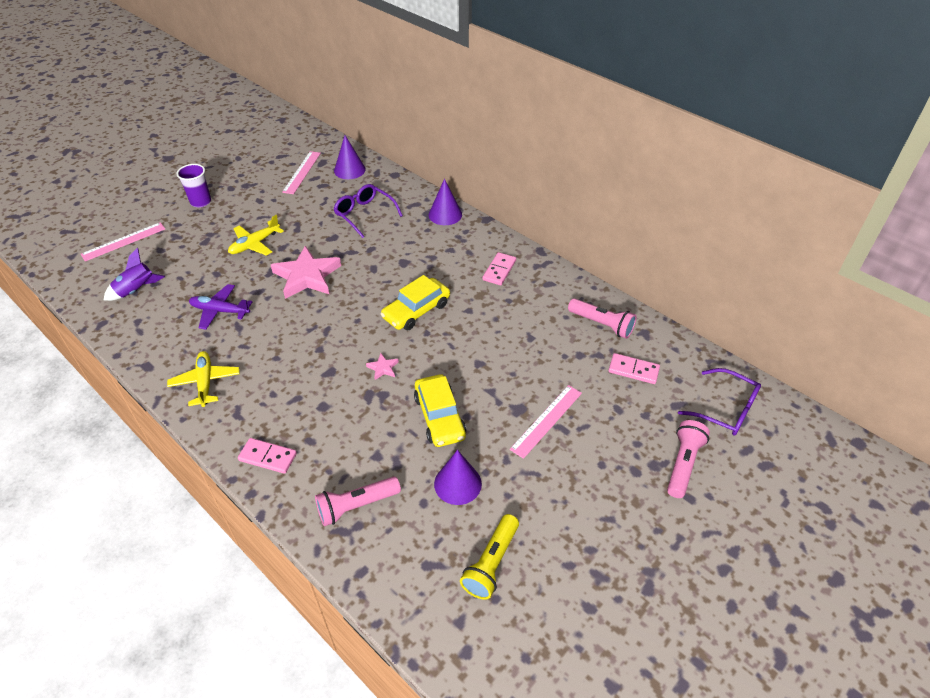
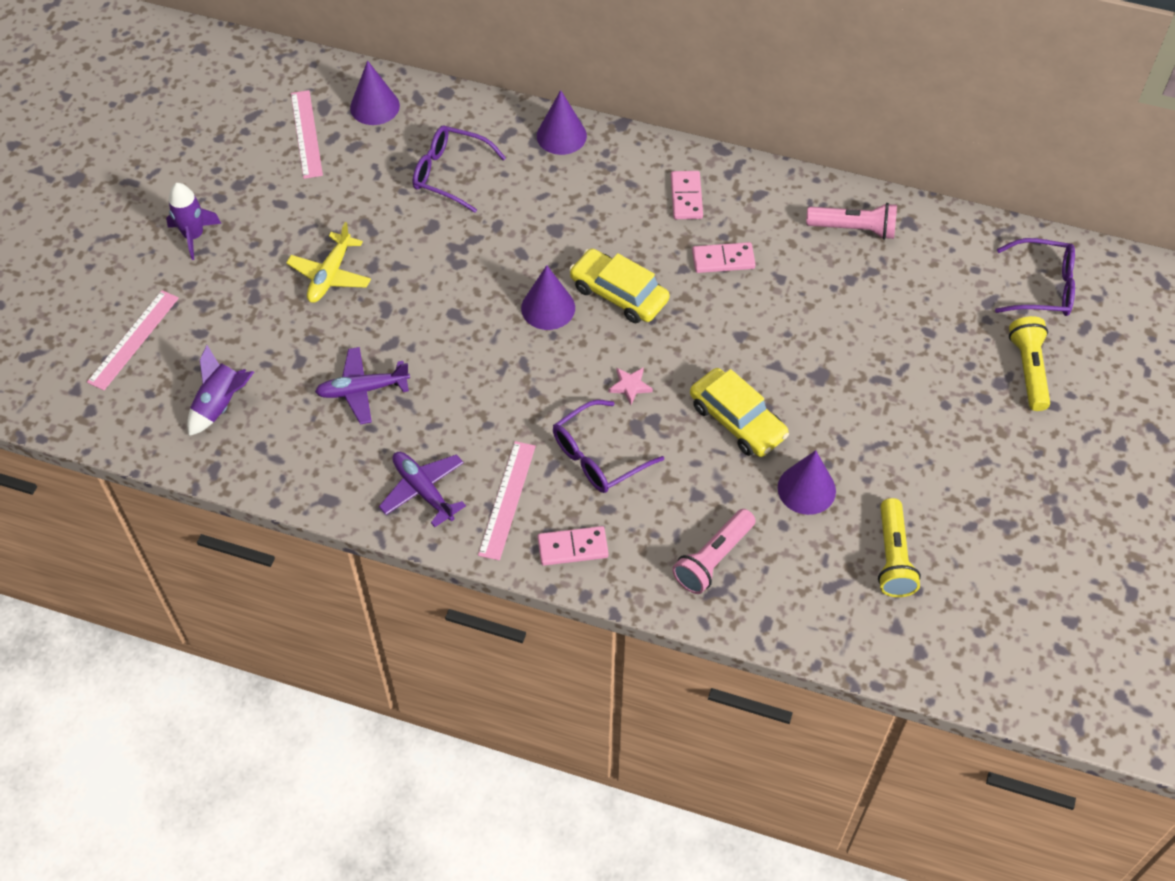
camera: 25 degrees left, 10 degrees up
yellow plane [167,351,240,407] -> purple plane [379,452,466,527]
purple cup [177,164,211,207] -> purple rocket [166,183,221,260]
pink star [271,246,341,299] -> none
yellow car [381,275,450,330] -> yellow car turned 105 degrees clockwise [569,248,670,323]
pink ruler [510,385,582,459] -> pink ruler moved to [478,441,536,561]
pink domino [608,353,660,384] -> pink domino moved to [692,242,756,273]
pink flashlight [667,420,710,498] -> yellow flashlight [1009,316,1050,411]
none -> purple cone [521,265,575,330]
none -> purple glasses [553,400,664,493]

